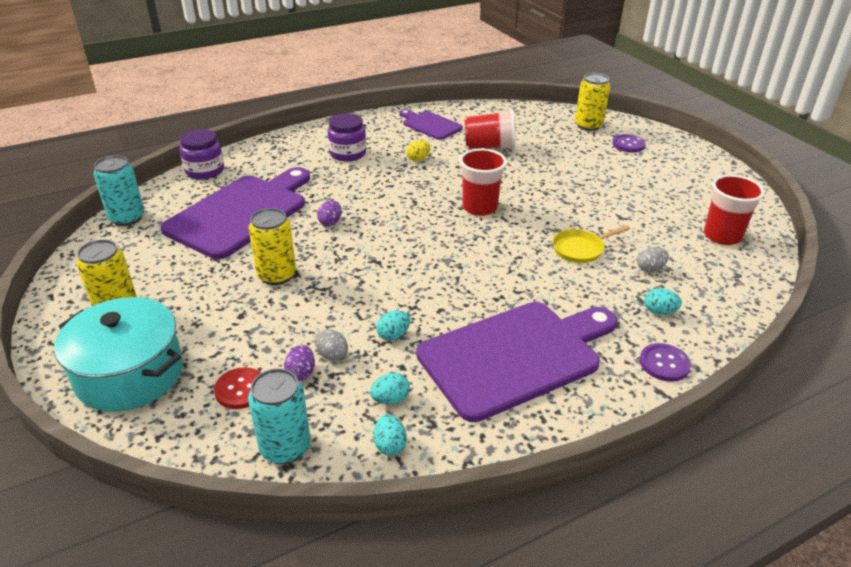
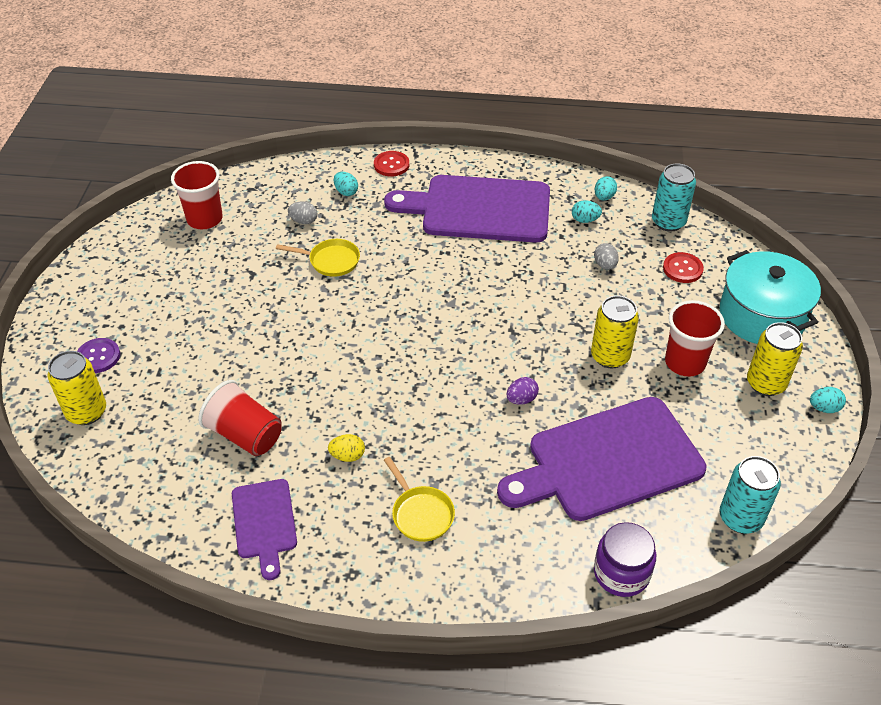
camera: 145 degrees left, 10 degrees up
purple egg [284,345,315,381] -> none
purple jar [328,113,366,161] -> yellow pan [384,457,455,542]
turquoise egg [376,311,410,341] -> turquoise egg moved to [810,387,846,413]
red cup [459,148,507,216] -> red cup moved to [665,300,725,377]
purple button [640,343,691,382] -> red button [374,151,409,176]

